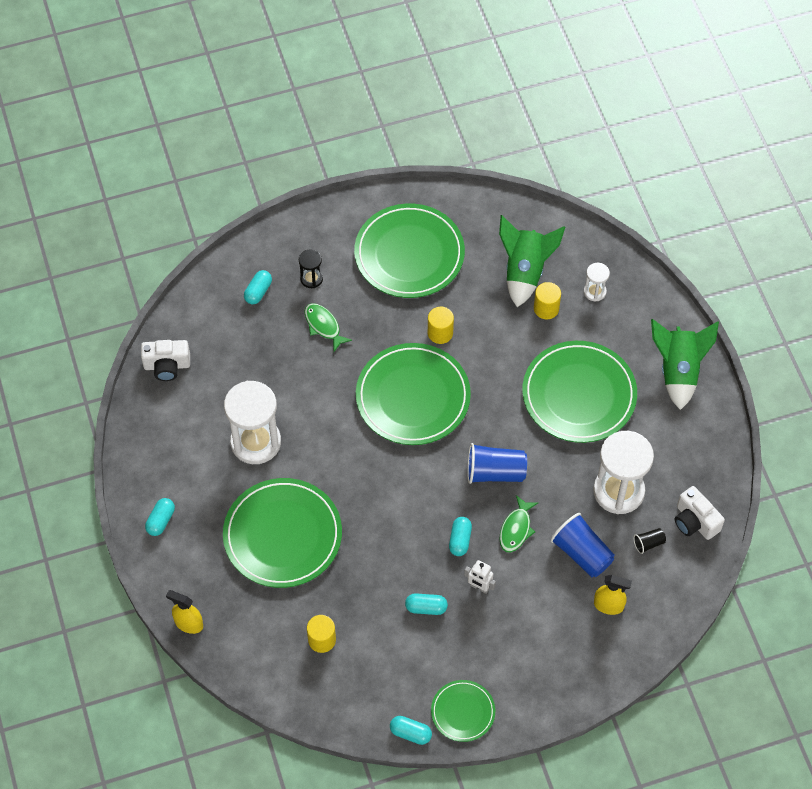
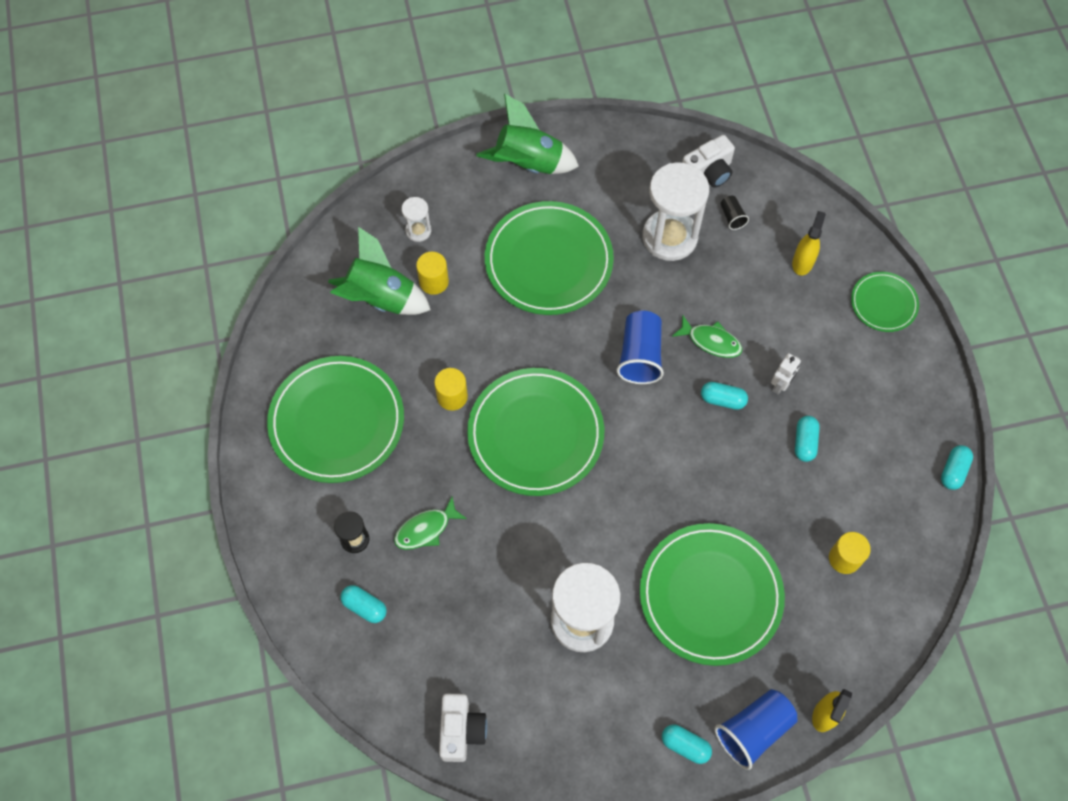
camera: 85 degrees left, 5 degrees up
green plate [431,680,495,742] -> green plate moved to [851,272,919,332]
blue cup [550,513,615,577] -> blue cup moved to [715,689,798,770]

